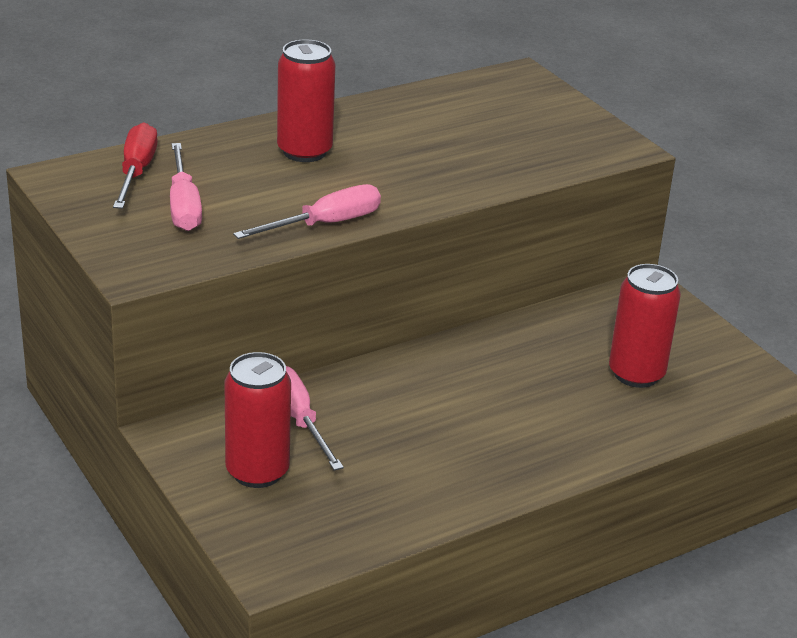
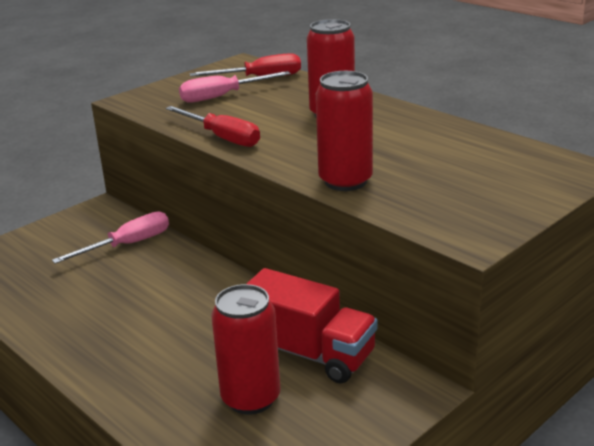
camera: 80 degrees right, 5 degrees down
red can [225,352,291,488] -> red can moved to [316,71,373,191]
pink screwdriver [233,184,381,239] -> red screwdriver [165,106,260,147]
none -> red truck [246,268,378,383]

